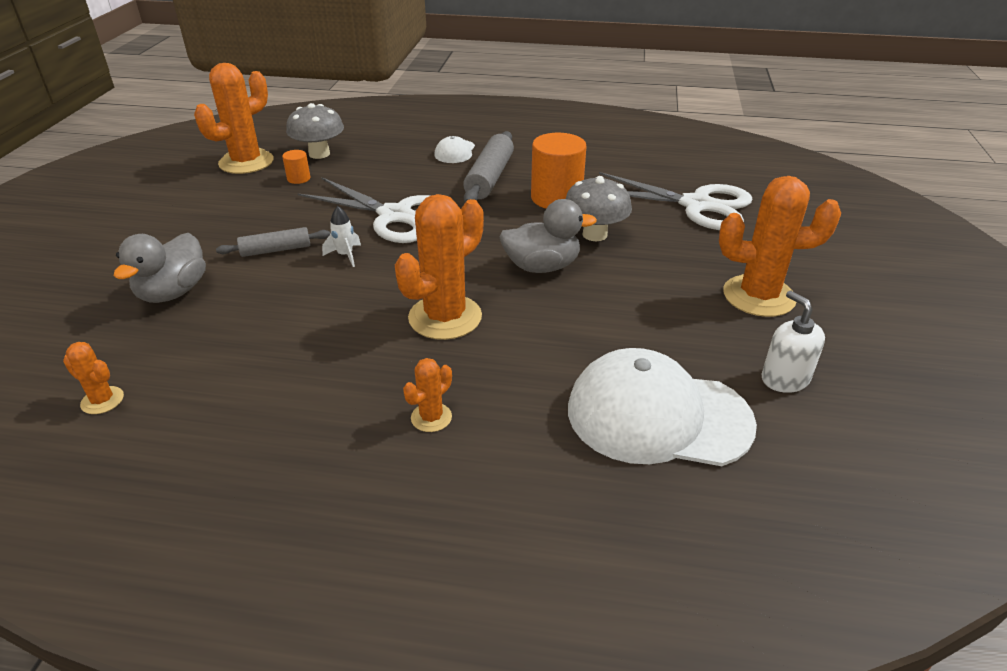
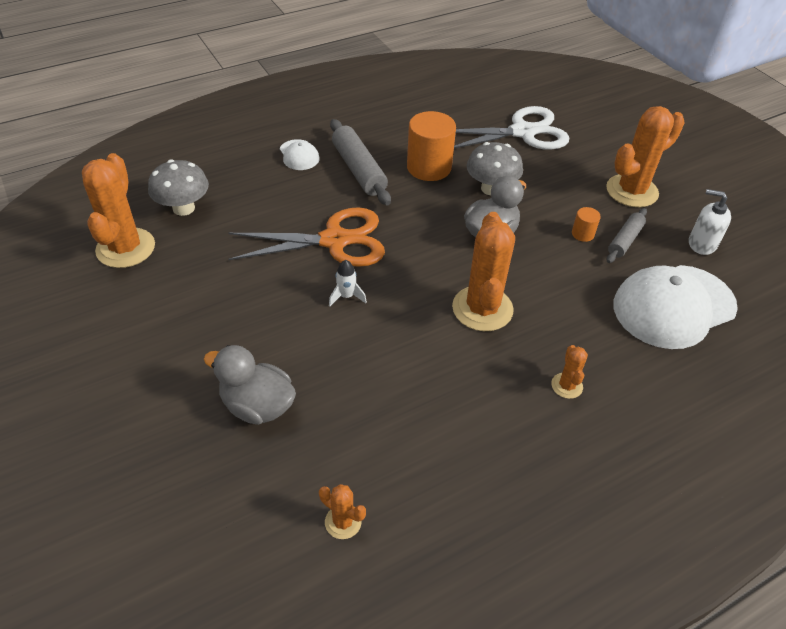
camera: 40 degrees left, 10 degrees up
orange cactus [63,342,124,414] -> orange cactus turned 45 degrees clockwise [319,484,366,539]
grey duck [114,233,206,303] -> grey duck turned 135 degrees clockwise [204,345,296,425]
grey rolling pin [216,227,330,257] -> grey rolling pin moved to [607,208,647,263]
orange cylinder [282,150,310,184] -> orange cylinder moved to [572,207,601,242]
white scissors [297,178,430,243] -> orange scissors [228,207,385,267]

